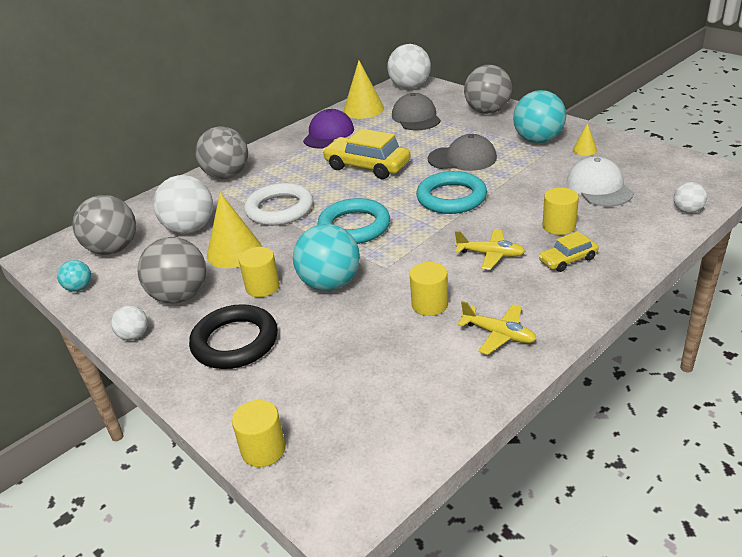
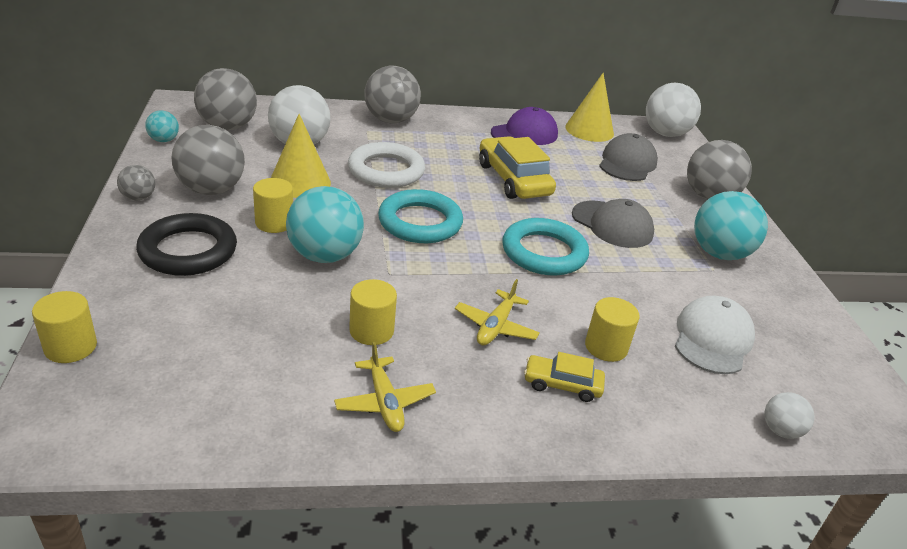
camera: 30 degrees right, 0 degrees up
white ball [111,305,148,340] -> grey ball [117,165,156,201]
yellow plane [455,229,525,270] -> yellow plane turned 60 degrees clockwise [455,279,540,345]
yellow cone [573,123,597,156] -> none

